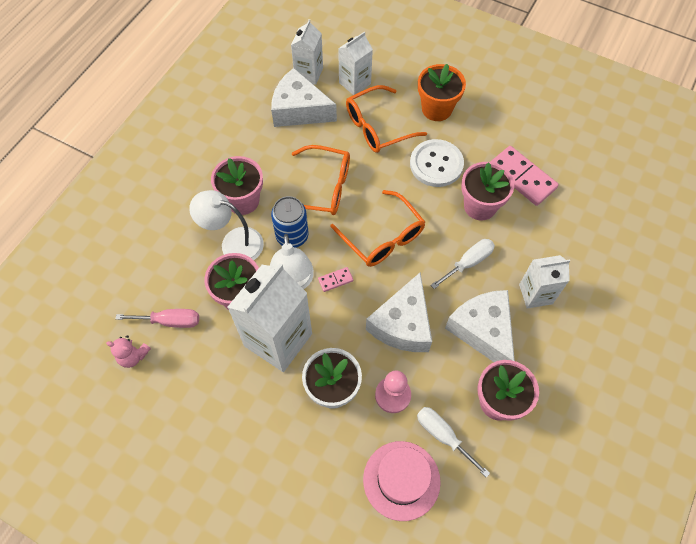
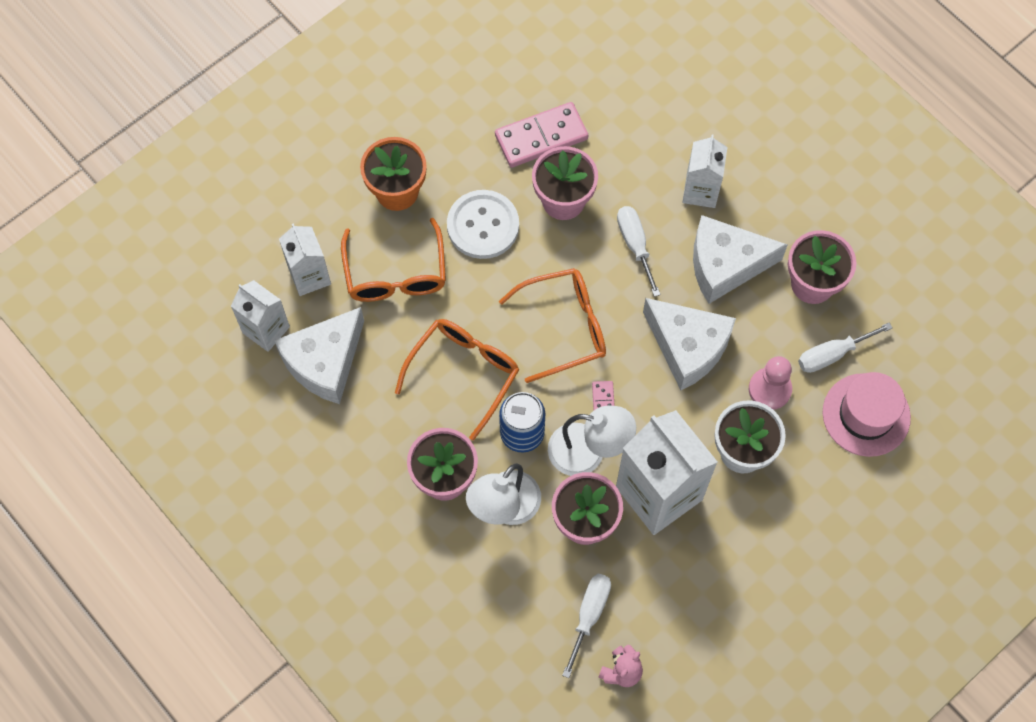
camera: 70 degrees left, 5 degrees up
pink screwdriver [116,309,199,328] -> white screwdriver [562,574,611,678]

